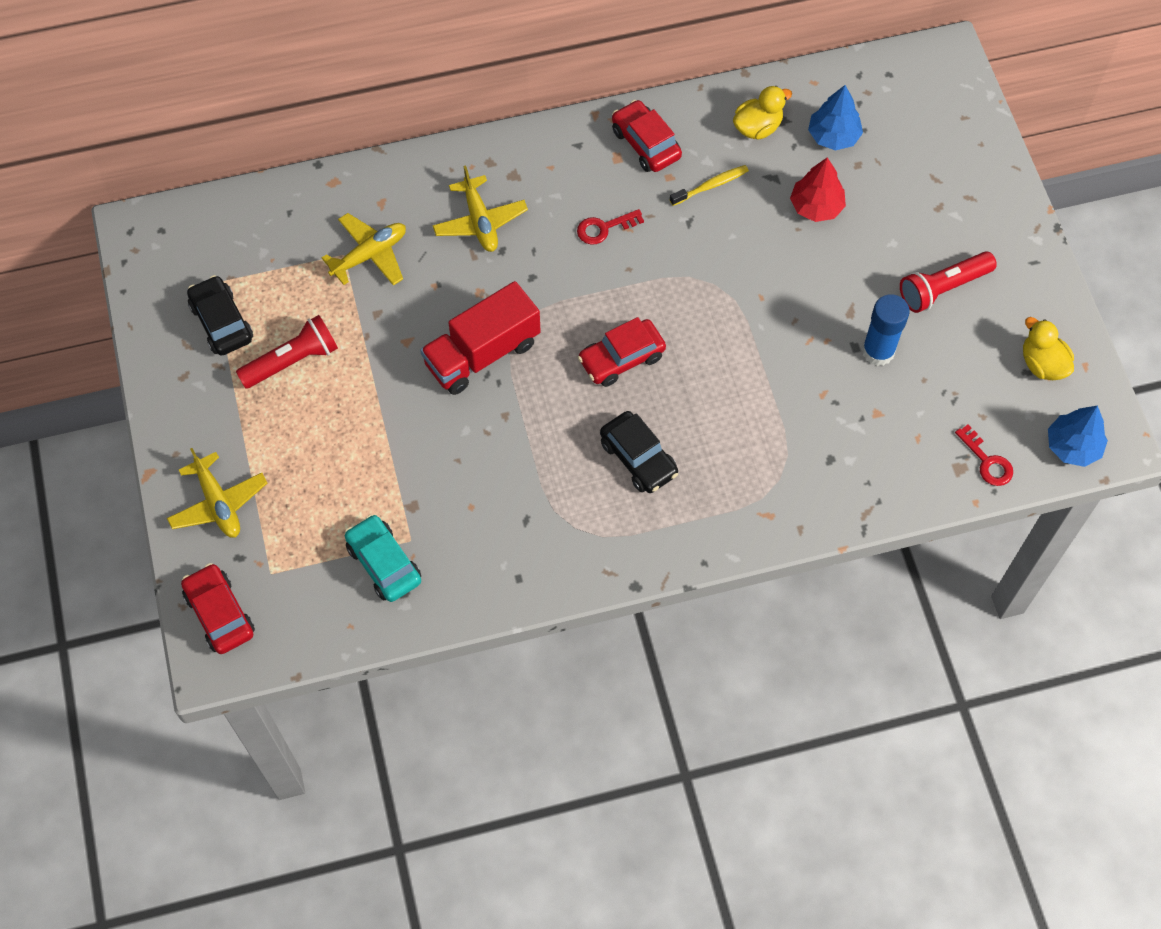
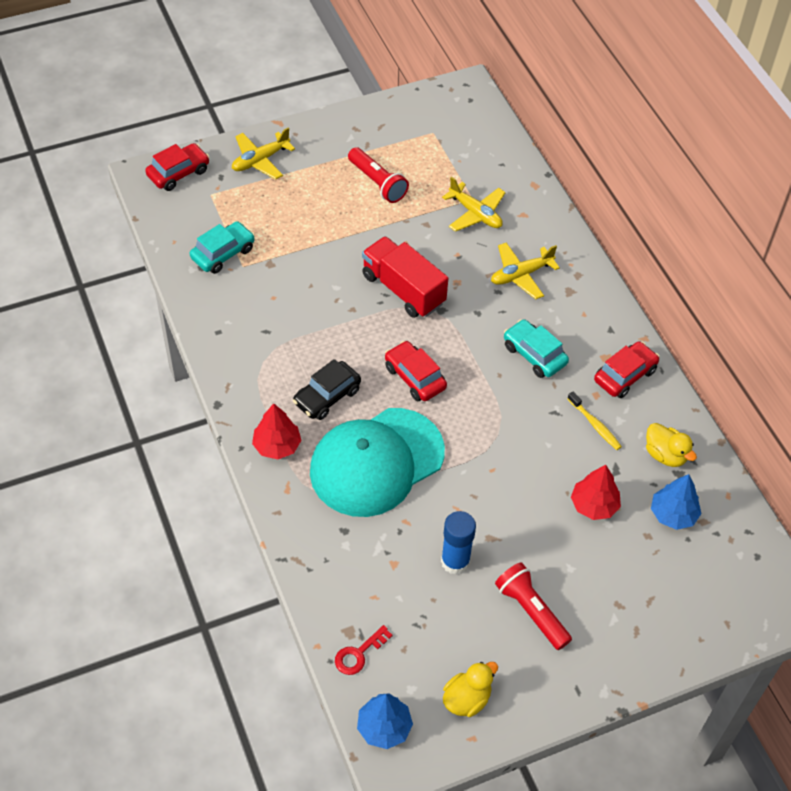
camera: 80 degrees right, 10 degrees down
black car [187,275,253,355] -> none
red key [577,209,644,245] -> turquoise car [504,319,569,378]
none -> red tree [252,403,302,460]
none -> turquoise cap [310,408,445,517]

